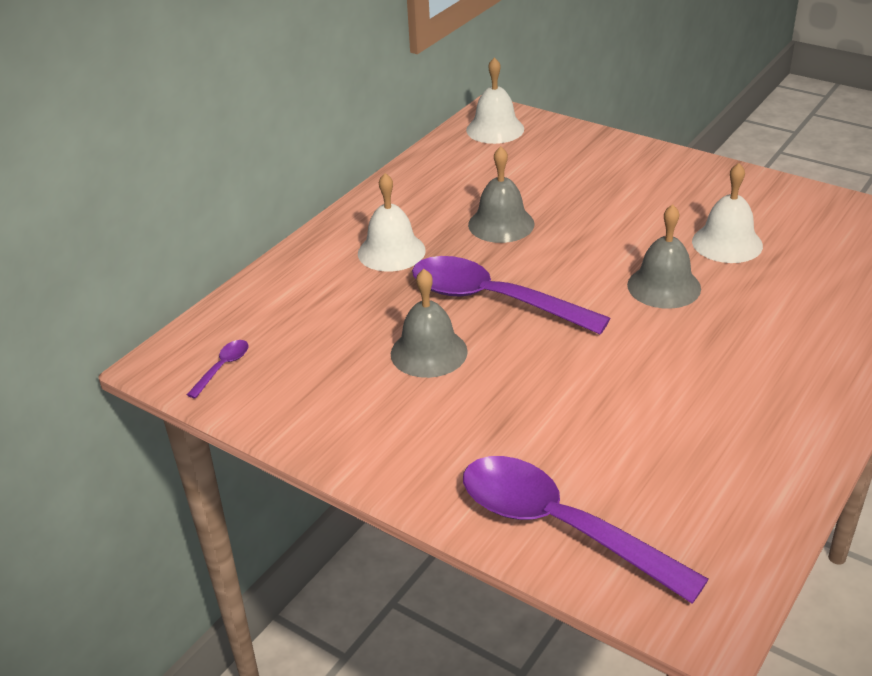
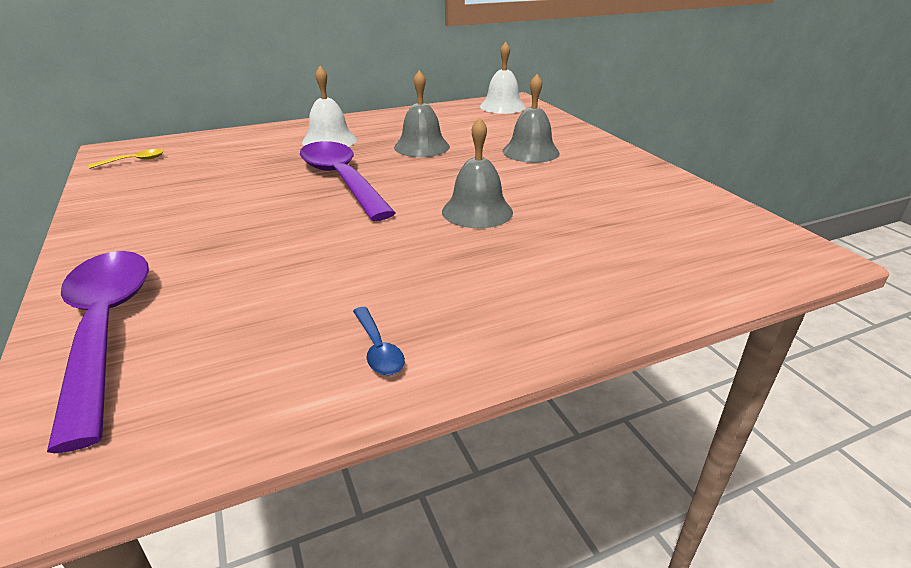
camera: 30 degrees right, 5 degrees down
purple spoon [187,340,248,399] -> yellow spoon [88,149,164,169]
grey bell [391,269,468,378] -> grey bell moved to [503,74,560,163]
white bell [692,163,763,263] -> none
none -> blue spoon [353,307,405,375]

